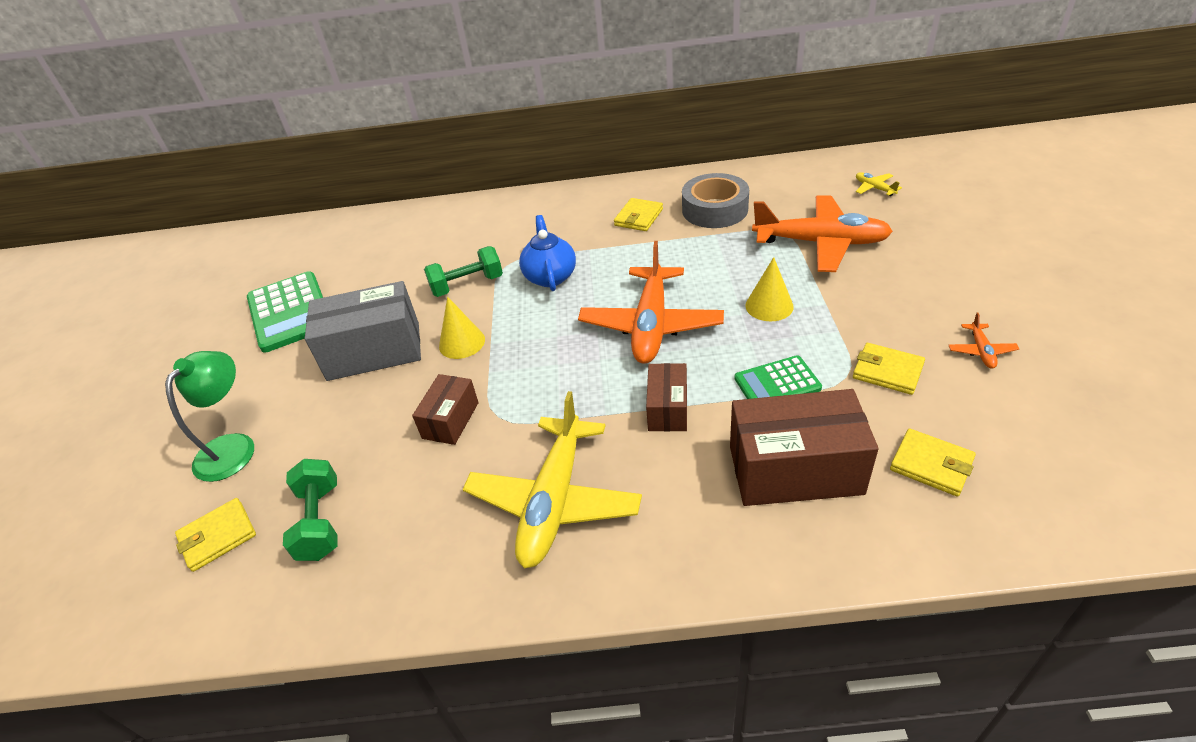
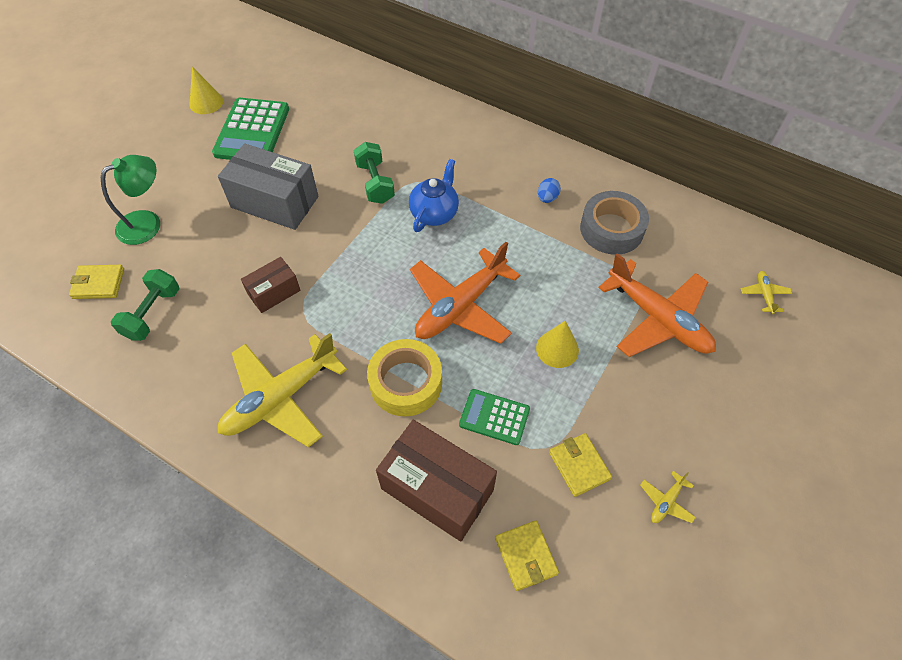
camera: 30 degrees right, 15 degrees up
green dumbbell [424,246,503,297] -> green dumbbell turned 60 degrees clockwise [353,142,395,204]
yellow cone [439,297,485,359] -> yellow cone moved to [190,67,223,114]
yellow wallet [614,198,663,231] -> blue egg [538,178,561,203]
brown box [646,363,687,431] -> yellow tape [367,339,442,416]
orange plane [949,312,1019,369] -> yellow plane [640,471,696,523]

